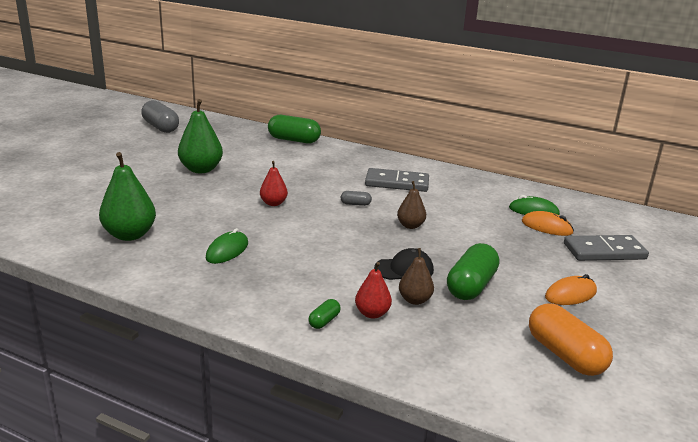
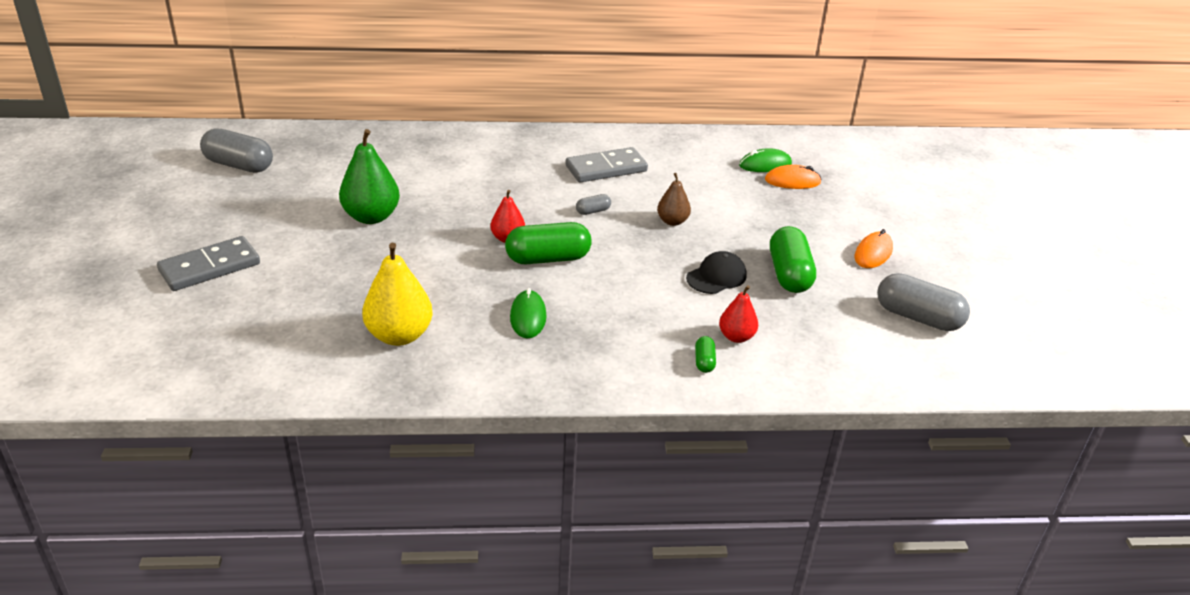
camera: 30 degrees left, 10 degrees up
green pear [99,152,156,241] -> yellow pear [362,243,433,346]
green capsule [268,115,321,143] -> green capsule moved to [505,222,592,264]
brown pear [399,248,434,305] -> none
orange capsule [529,303,613,376] -> grey capsule [877,273,970,331]
grey domino [564,235,649,261] -> grey domino moved to [157,236,260,291]

